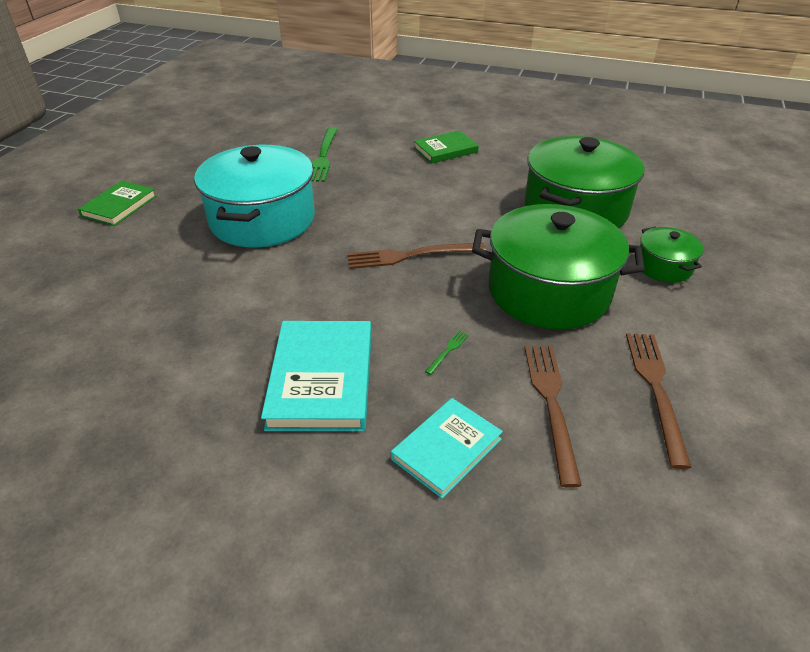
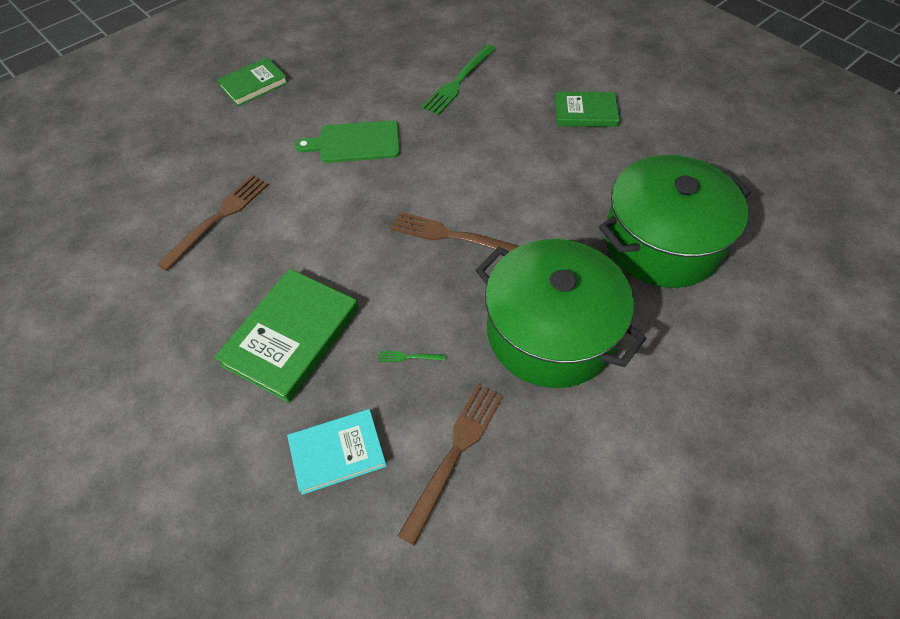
camera: 30 degrees right, 15 degrees up
turquoise pot [194,145,315,247] -> green cutting board [295,120,400,163]
turquoise book [261,321,372,431] -> green book [214,269,359,403]
green fork [425,331,469,375] -> green fork turned 150 degrees counterclockwise [378,351,446,362]
brown fork [626,333,692,469] -> brown fork moved to [157,175,269,271]
green pot [640,227,704,283] -> none

